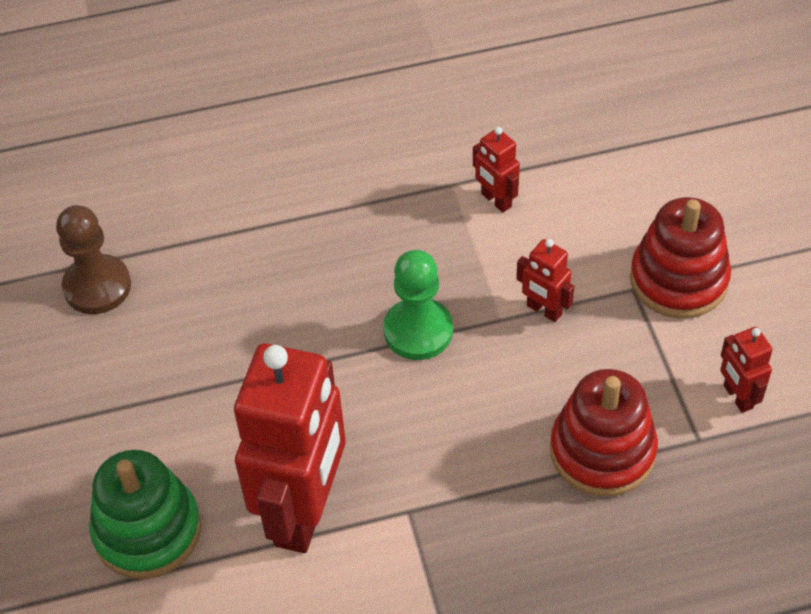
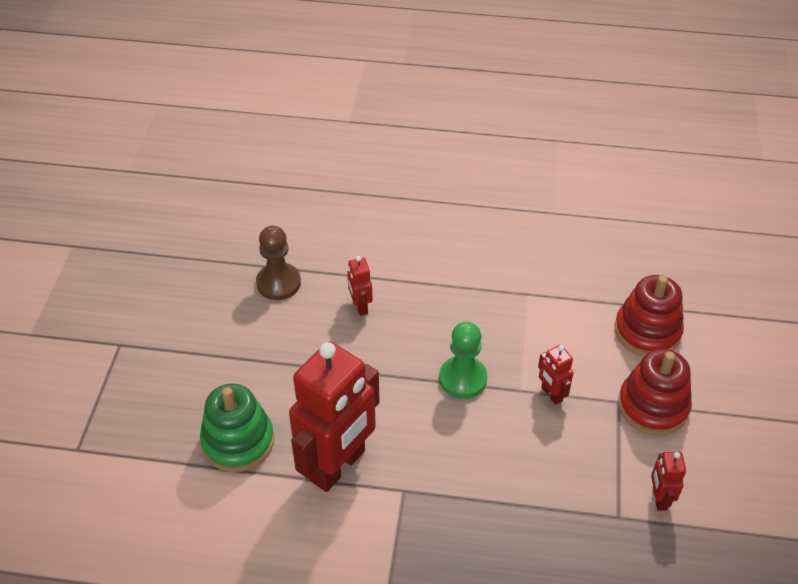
camera: 20 degrees right, 5 degrees down
red robot [473,127,520,213] -> red robot moved to [347,256,372,316]
red stacking toy [550,369,658,497] -> red stacking toy moved to [615,275,684,356]

